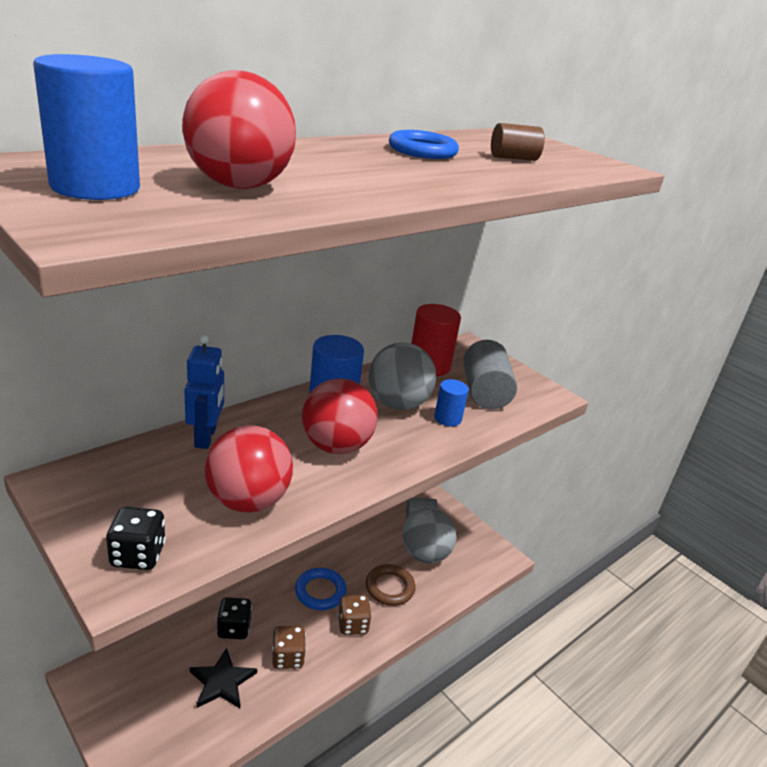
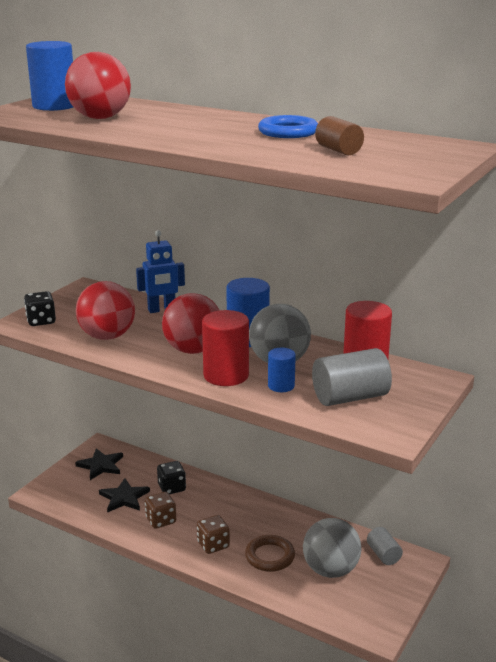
camera: 75 degrees right, 5 degrees down
blue ring [295,568,346,610] -> none
none -> black star [75,448,123,480]
none -> red cylinder [202,310,249,386]

